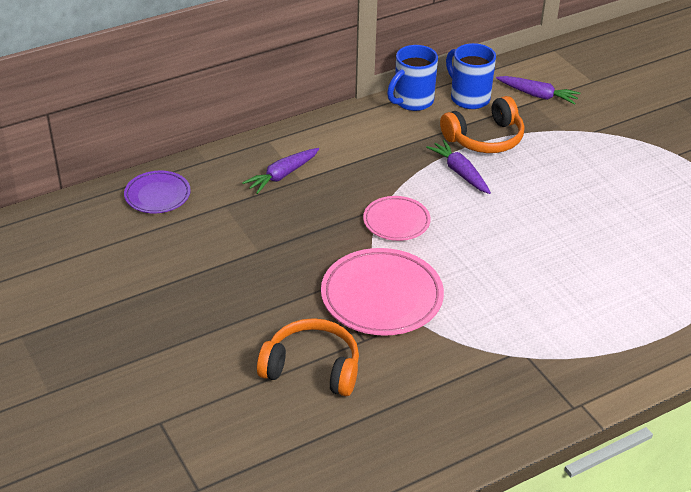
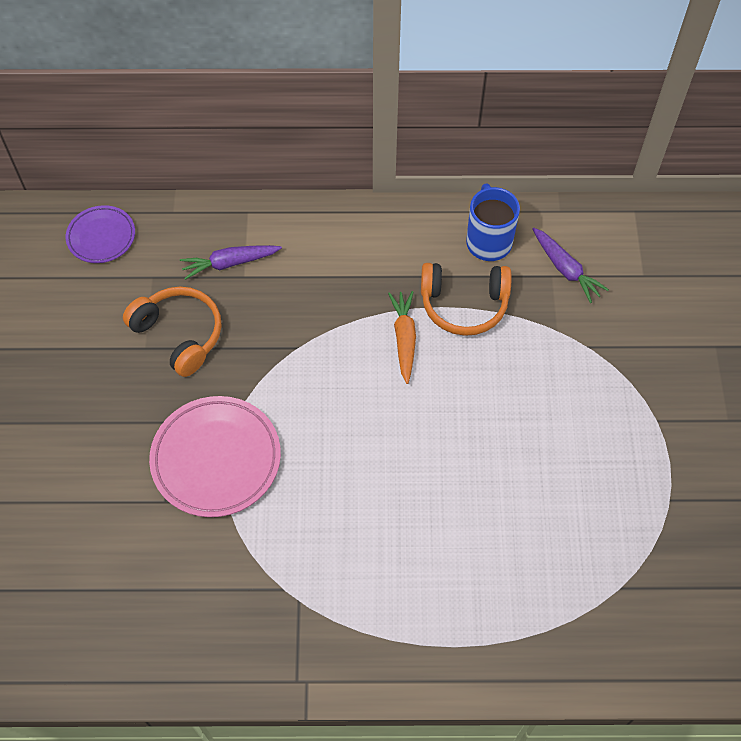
camera: 30 degrees right, 20 degrees up
orange headphones [257,318,359,396] -> orange headphones moved to [123,287,221,377]
pink plate [363,196,431,241] -> none
blue mug [387,45,438,111] -> none
purple carrot [426,140,491,194] -> orange carrot [388,291,416,384]

